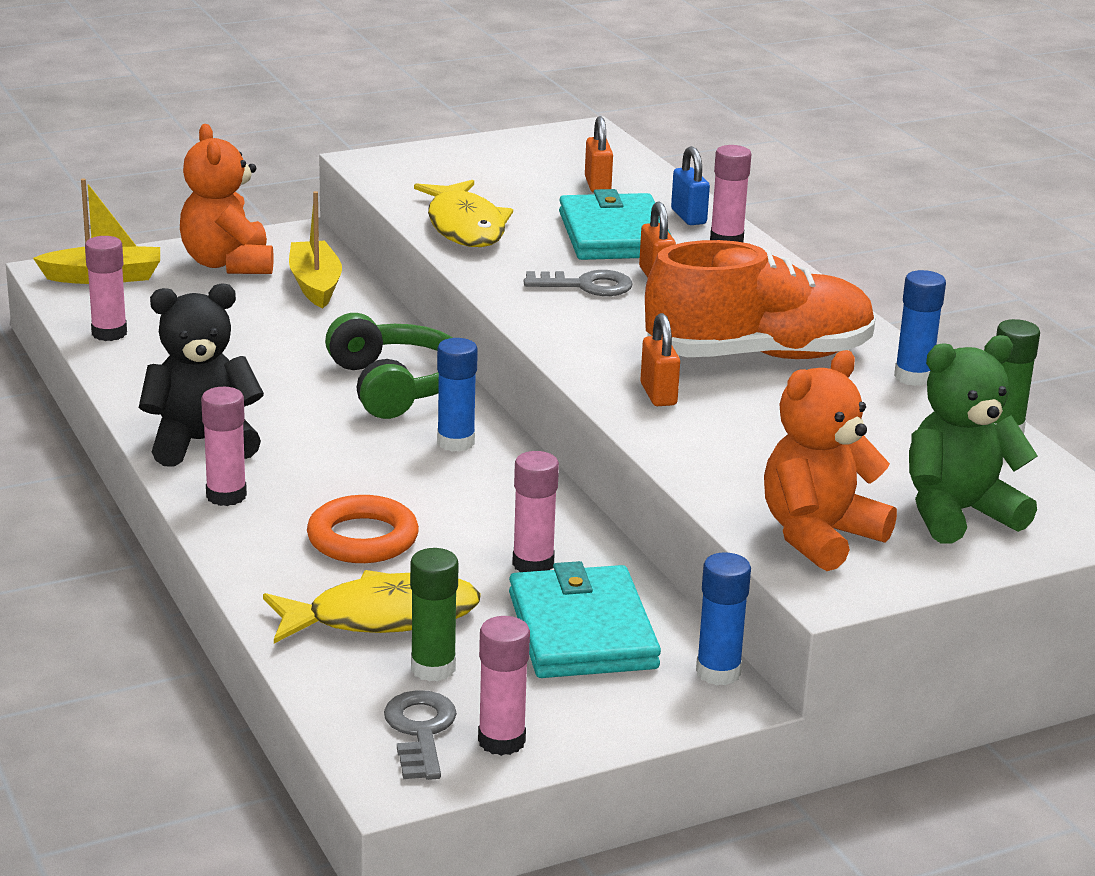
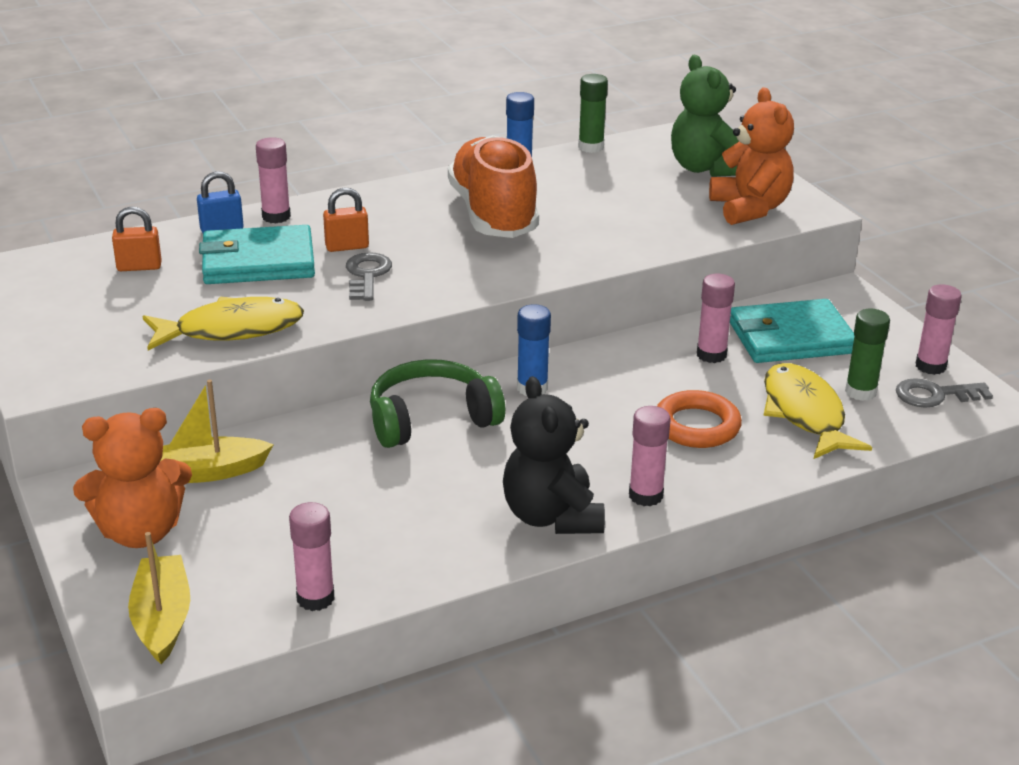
camera: 90 degrees left, 5 degrees up
orange padlock [640,313,680,406] -> none
blue glue stick [696,552,751,685] -> none
orange teddy bear [764,350,897,571] -> orange teddy bear turned 150 degrees counterclockwise [709,87,794,225]

